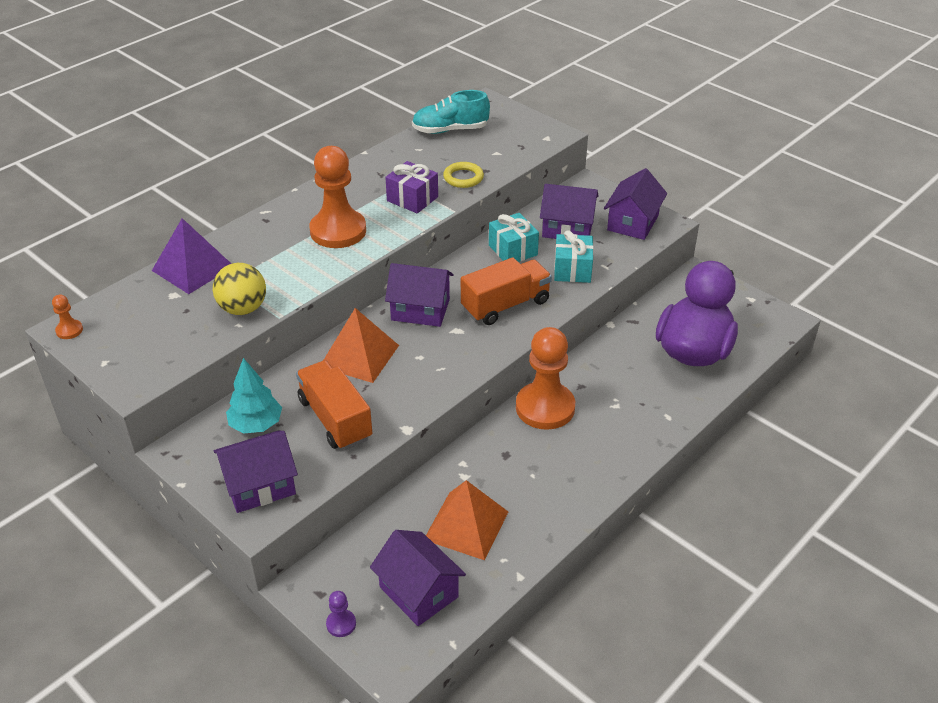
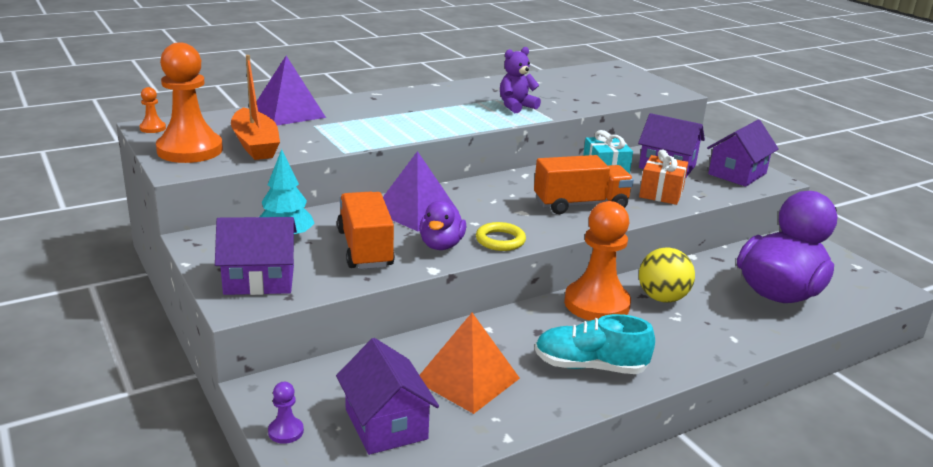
camera: 15 degrees right, 15 degrees down
yellow ball [213,263,266,315] -> yellow ball moved to [639,247,695,302]
orange pawn [309,146,366,248] -> orange pawn moved to [156,43,223,163]
orange pyramid [323,308,399,383] -> purple pyramid [383,151,459,231]
purple gift [385,161,438,213] -> purple teddy bear [500,47,541,113]
purple house [385,263,453,327] -> none
turquoise shoe [412,90,490,134] -> turquoise shoe moved to [535,314,655,374]
yellow ring [443,162,484,188] -> yellow ring moved to [476,222,526,251]
turquoise gift [554,230,594,283] -> orange gift [639,149,688,205]
none -> orange boat [231,55,280,160]
none -> purple duck [419,201,466,250]

